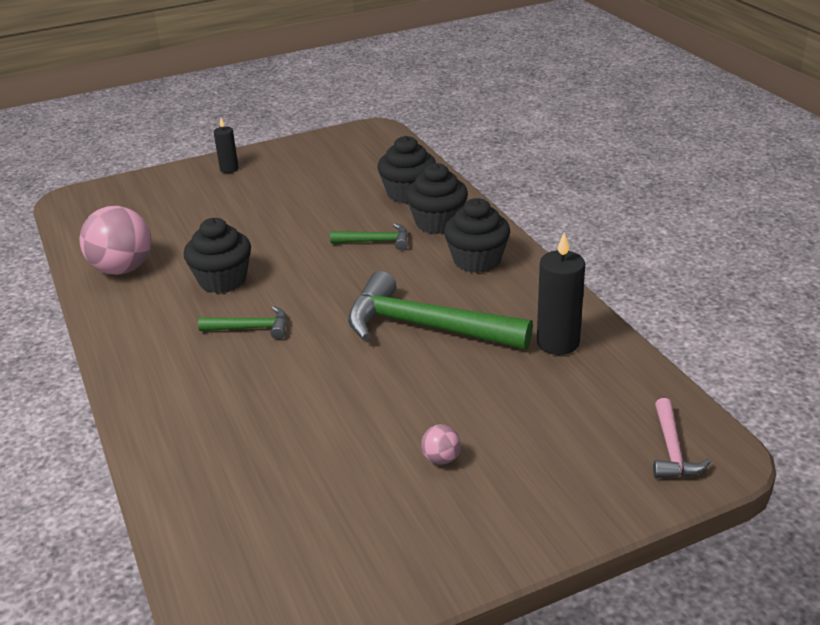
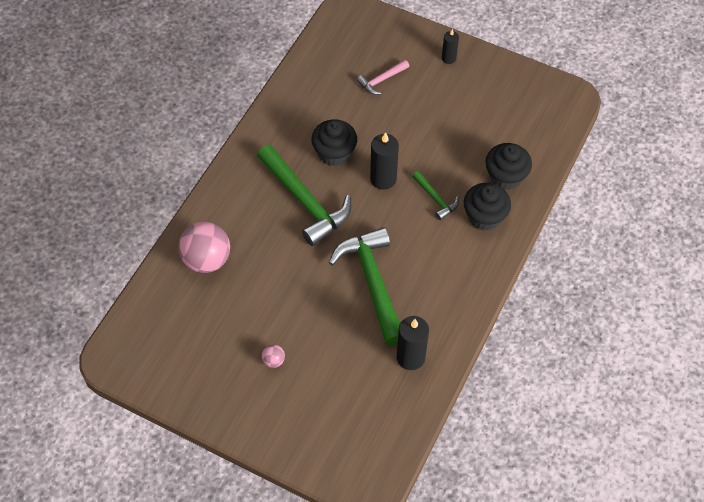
camera: 50 degrees right, 25 degrees up
pink ball [80,206,151,275] -> pink ball moved to [179,222,230,273]
green hammer [198,306,287,339] -> green hammer [257,145,351,246], size x2.07
black cupcake [444,198,510,273] -> none
pink hammer [653,398,711,478] -> pink hammer moved to [357,60,409,95]
none -> black candle [370,132,399,190]

